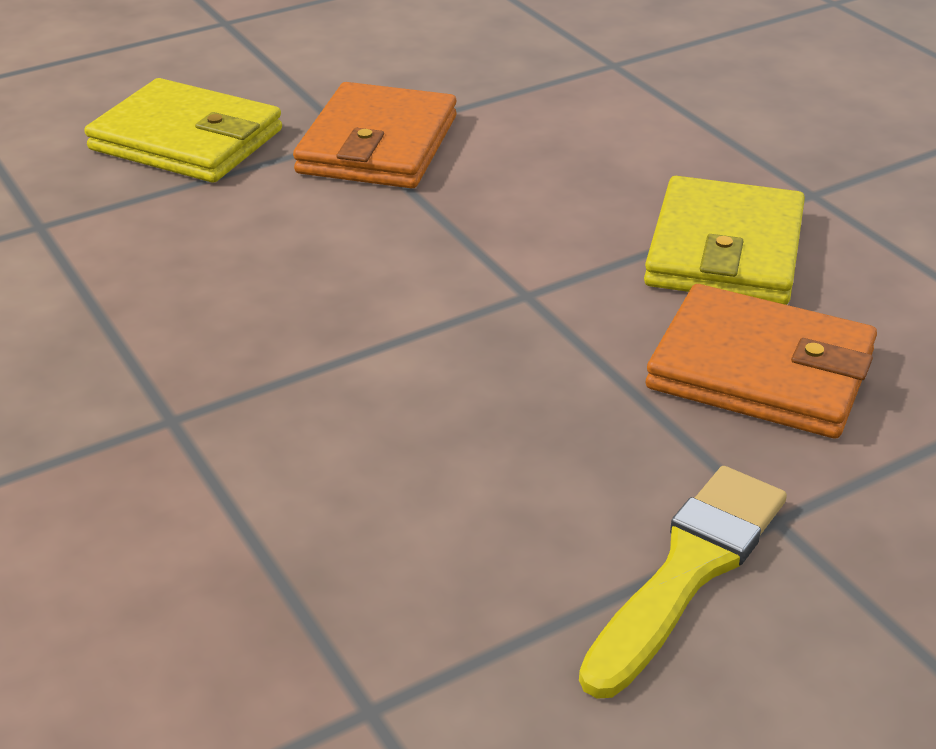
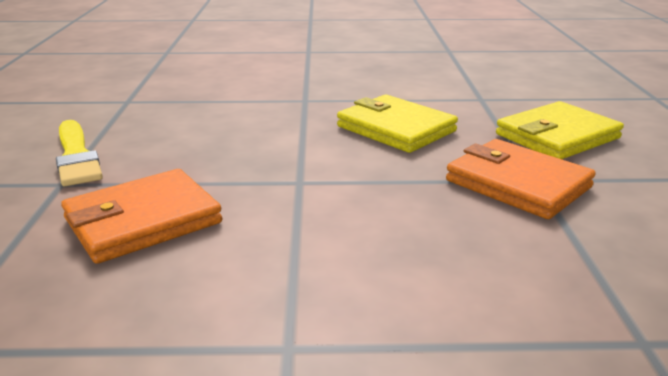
camera: 120 degrees right, 10 degrees down
yellow wallet [644,176,805,305] -> yellow wallet moved to [337,95,458,153]

